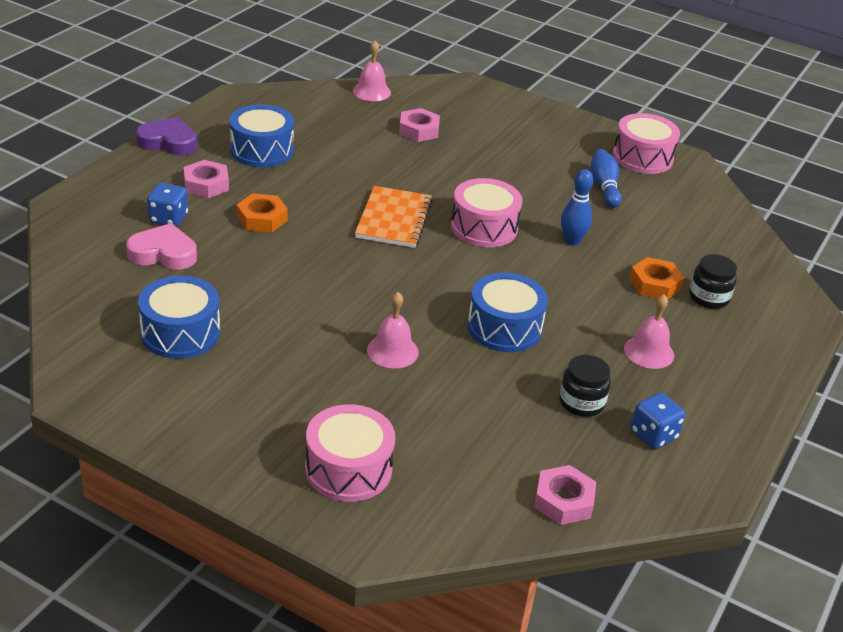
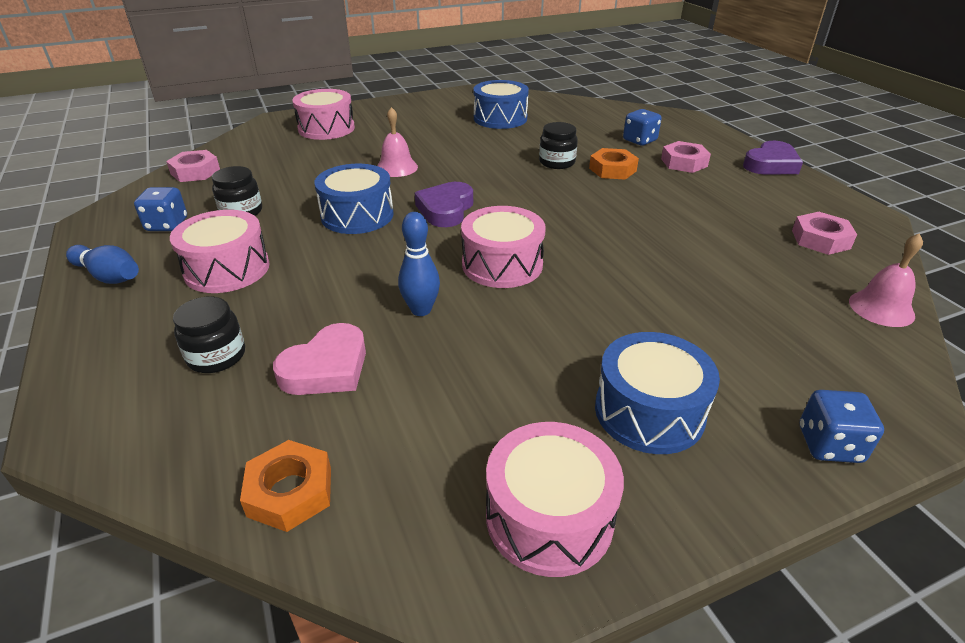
camera: 130 degrees right, 0 degrees up
pink heart [126,223,197,270] -> pink heart moved to [273,323,366,395]
blue drum [229,104,294,167] -> blue drum moved to [595,332,720,454]
orange notebook [355,186,433,248] -> none
pink nut [399,108,440,142] -> pink nut moved to [792,212,857,255]
blue bowling pin [590,149,622,208] -> blue bowling pin moved to [66,245,139,284]
pink bell [624,294,674,369] -> pink drum [170,210,270,293]
orange nut [629,257,684,299] -> orange nut moved to [240,440,331,532]
none -> purple heart [415,182,473,227]
none -> black jar [539,122,578,169]
none -> blue dice [800,390,884,463]

